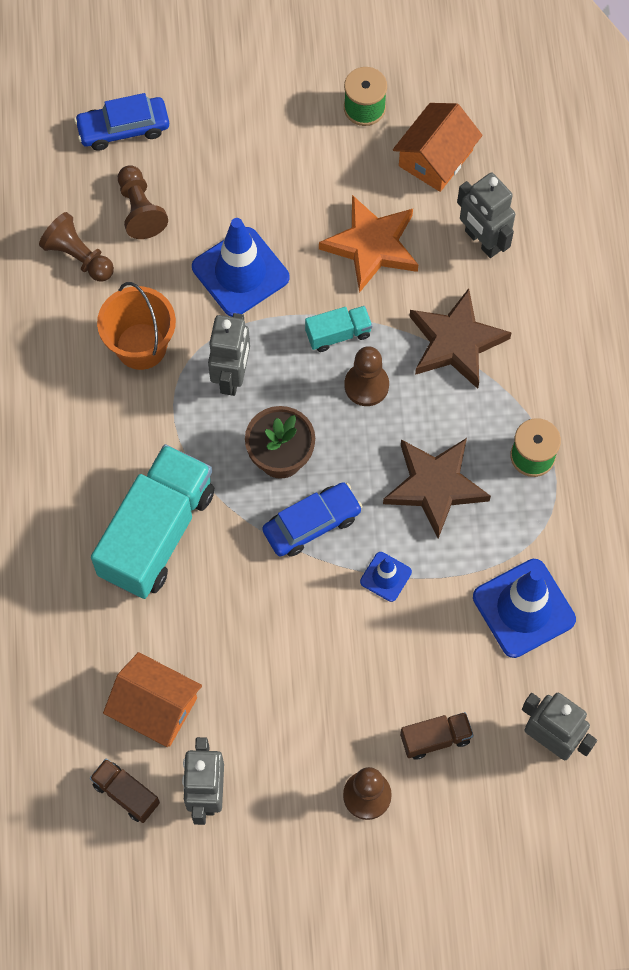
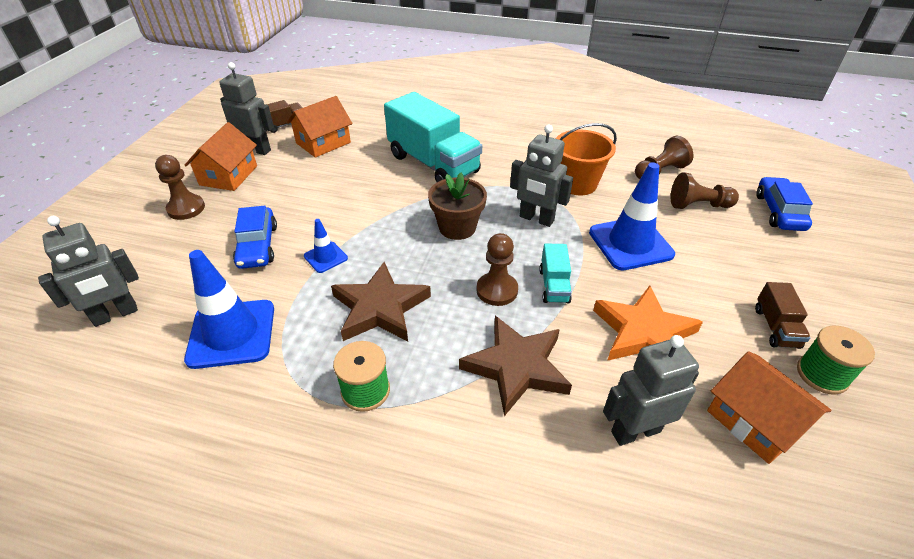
camera: 110 degrees right, 25 degrees down
blue car [262,482,362,557] -> blue car moved to [233,206,277,269]
brown truck [400,712,473,760] -> brown truck moved to [755,282,810,349]
none -> orange house [184,122,257,191]

